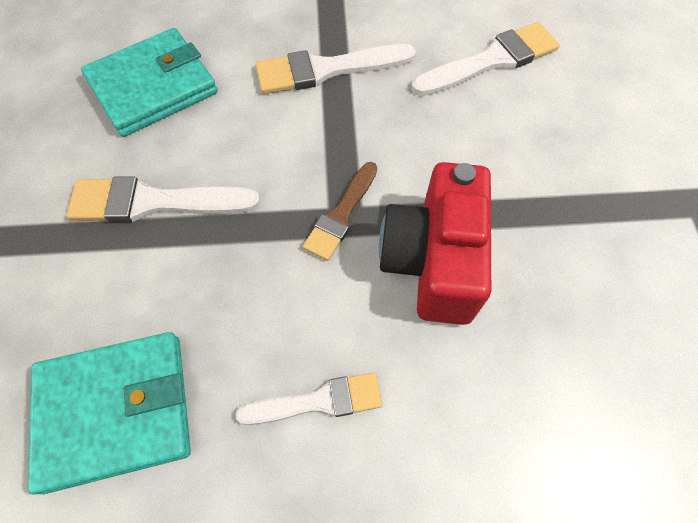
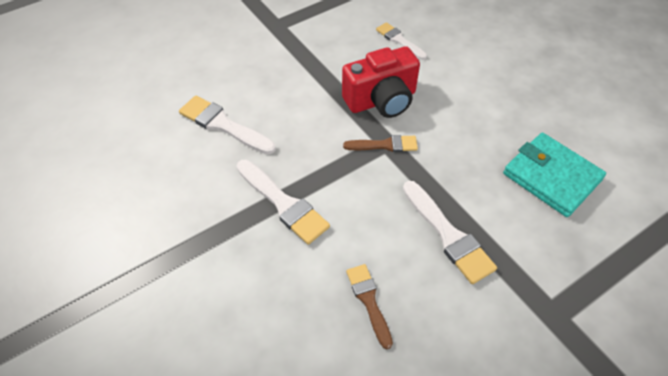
camera: 120 degrees left, 10 degrees down
turquoise wallet [81,28,218,137] -> brown brush [346,264,393,349]
white brush [236,373,382,425] -> white brush moved to [376,22,427,60]

